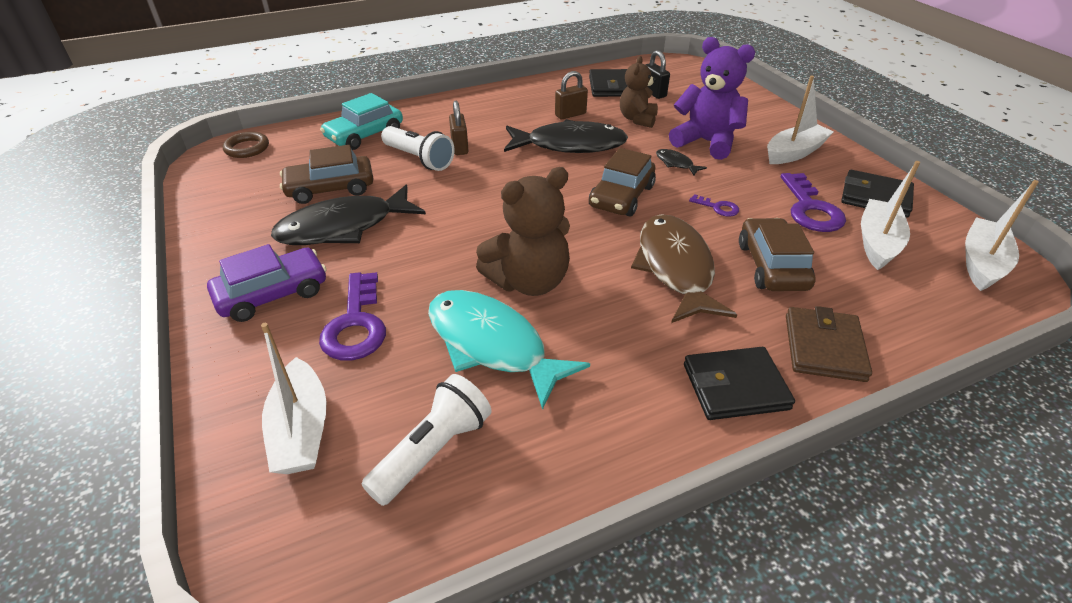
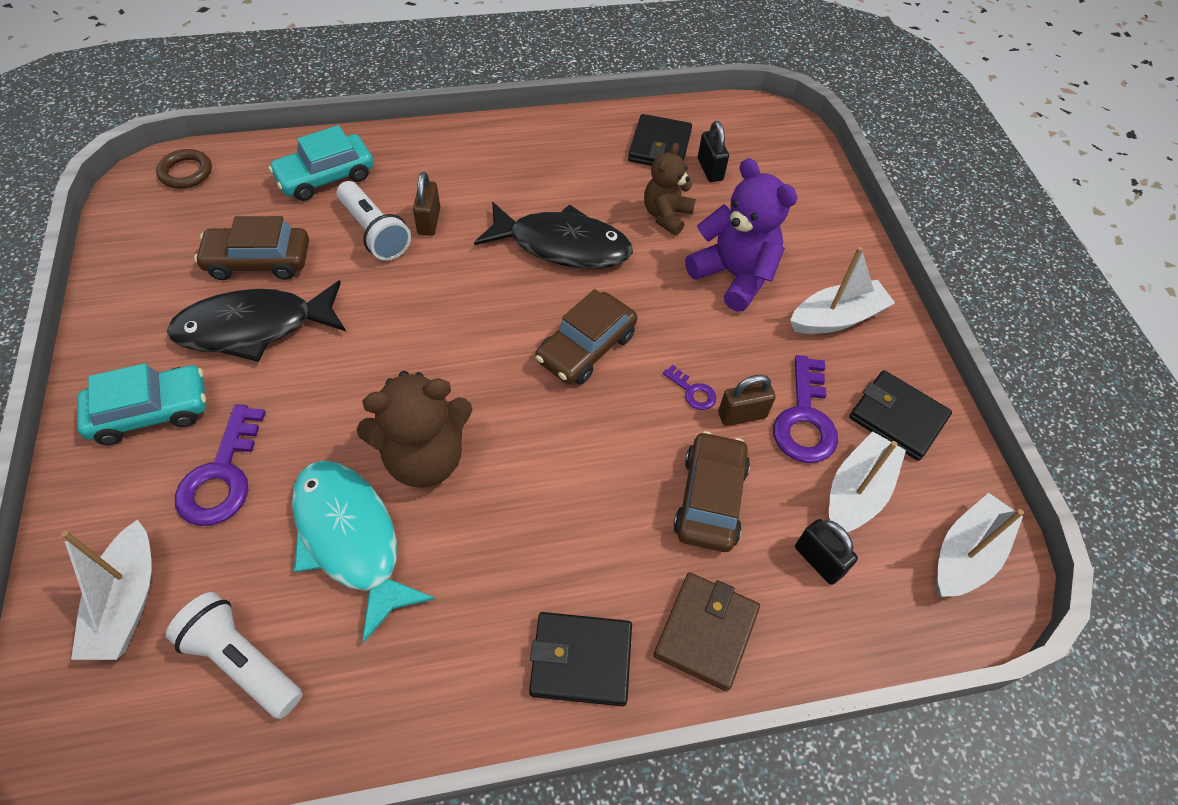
camera: 10 degrees right, 15 degrees up
purple car [207,244,327,322] -> turquoise car [77,363,206,445]
white flashlight [362,374,492,506] -> white flashlight turned 105 degrees counterclockwise [166,592,303,719]
brown padlock [555,71,588,119] -> brown padlock moved to [718,375,776,426]
brown fish [631,214,737,323] -> none
black fish [656,149,707,175] -> none
none -> black padlock [795,519,858,585]

